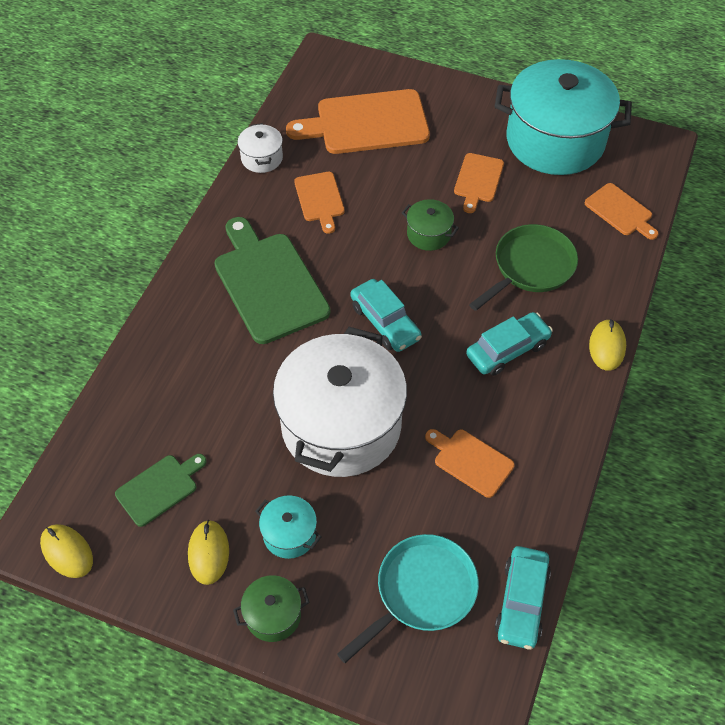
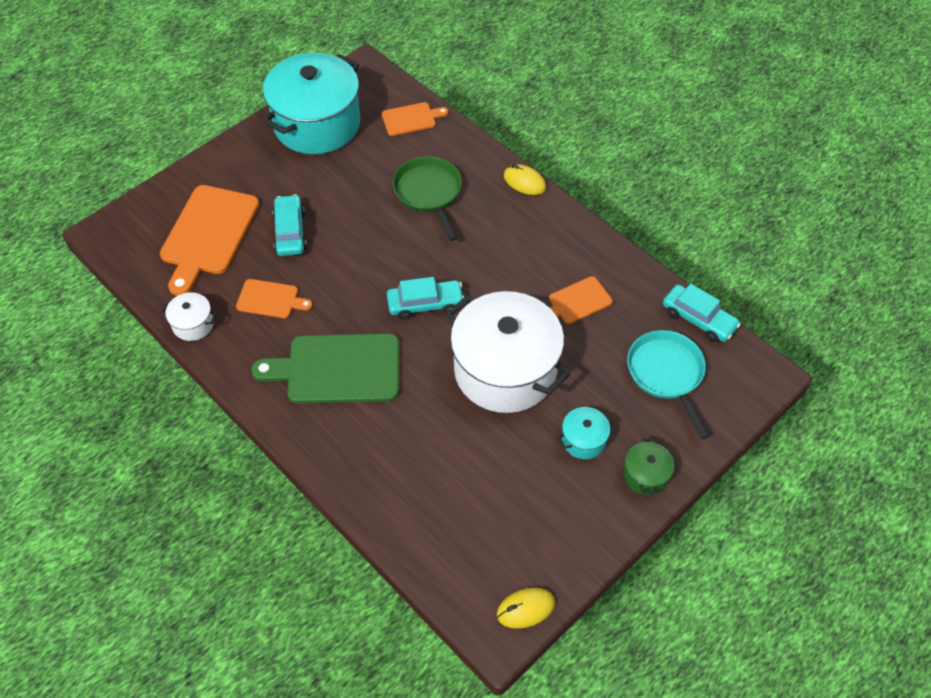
camera: 65 degrees left, 0 degrees up
green cutting board [115,454,206,527] -> none
yellow mouse [188,520,229,585] -> none
green pot [402,199,459,251] -> none
orange cutting board [454,153,504,213] -> none
turquoise car [466,312,553,376] -> turquoise car moved to [272,194,307,256]

